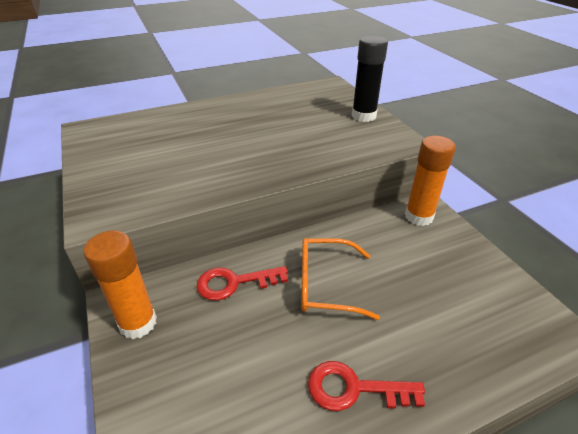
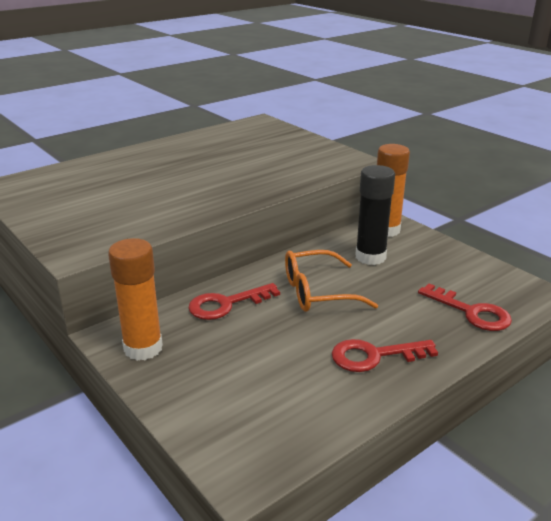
camera: 15 degrees left, 10 degrees down
black glue stick [352,35,388,122] -> black glue stick moved to [355,165,395,265]
none -> red key [418,283,512,331]

